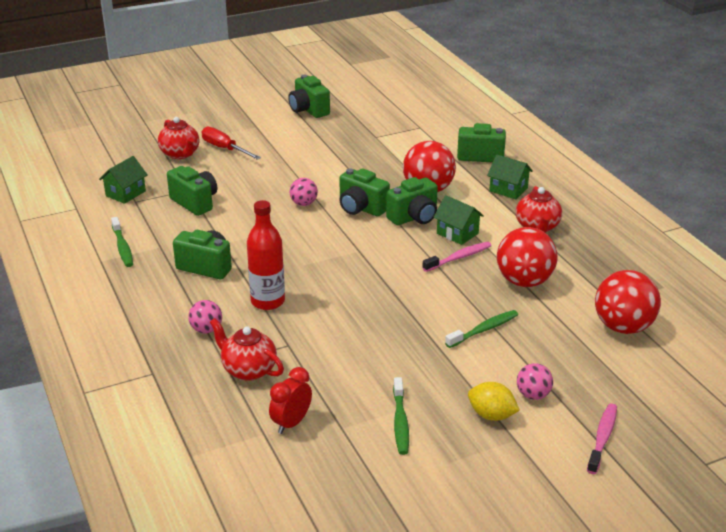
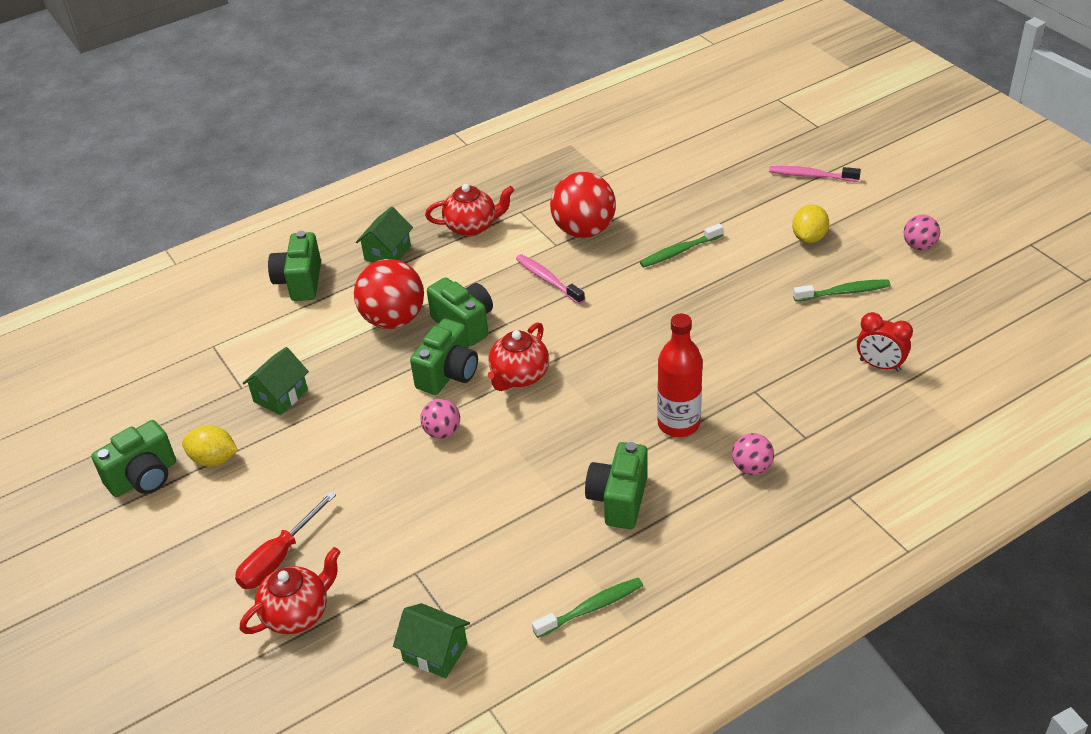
camera: 95 degrees left, 10 degrees up
green camera [167,166,217,216] -> none
red teapot [210,318,284,381] -> red teapot moved to [488,322,549,391]
green house [434,195,484,245] -> green house moved to [242,347,309,415]
green toothbrush [445,310,518,348] -> green toothbrush turned 75 degrees counterclockwise [640,223,723,267]
pink ball [517,363,553,400] -> pink ball moved to [903,215,940,250]
red ball [595,270,661,334] -> none
none -> yellow lemon [182,425,238,467]

